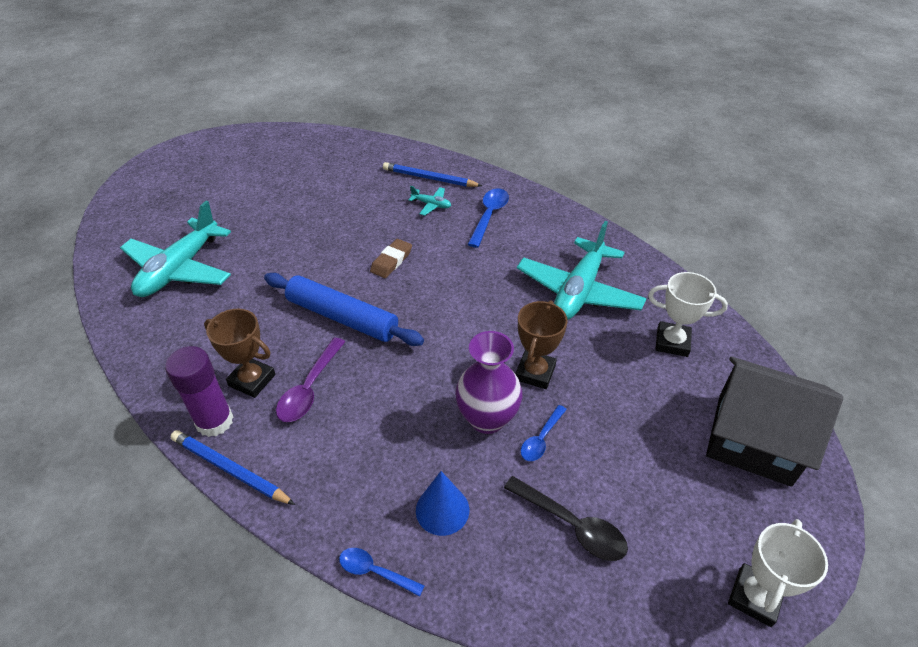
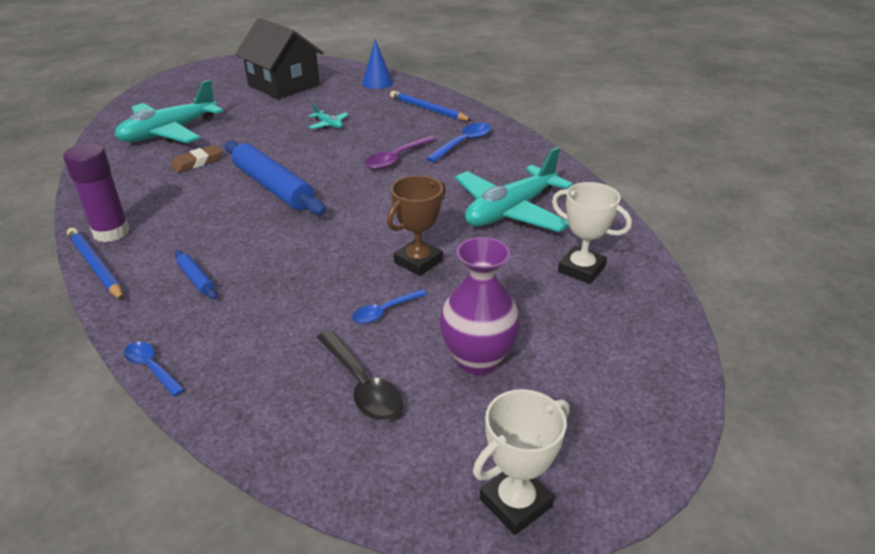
camera: 20 degrees right, 10 degrees down
brown trophy [204,309,275,398] -> none
purple spoon [276,338,345,422] -> purple spoon moved to [365,136,436,170]
brown eraser [370,239,412,278] -> brown eraser moved to [170,145,222,173]
turquoise plane [409,186,451,216] -> turquoise plane moved to [308,103,349,129]
blue cone [416,471,469,536] -> blue cone moved to [362,39,393,89]
purple vase [455,331,522,434] -> purple vase moved to [440,237,521,375]
black house [706,357,843,487] -> black house moved to [235,18,324,99]
none -> blue rolling pin [174,250,217,299]

